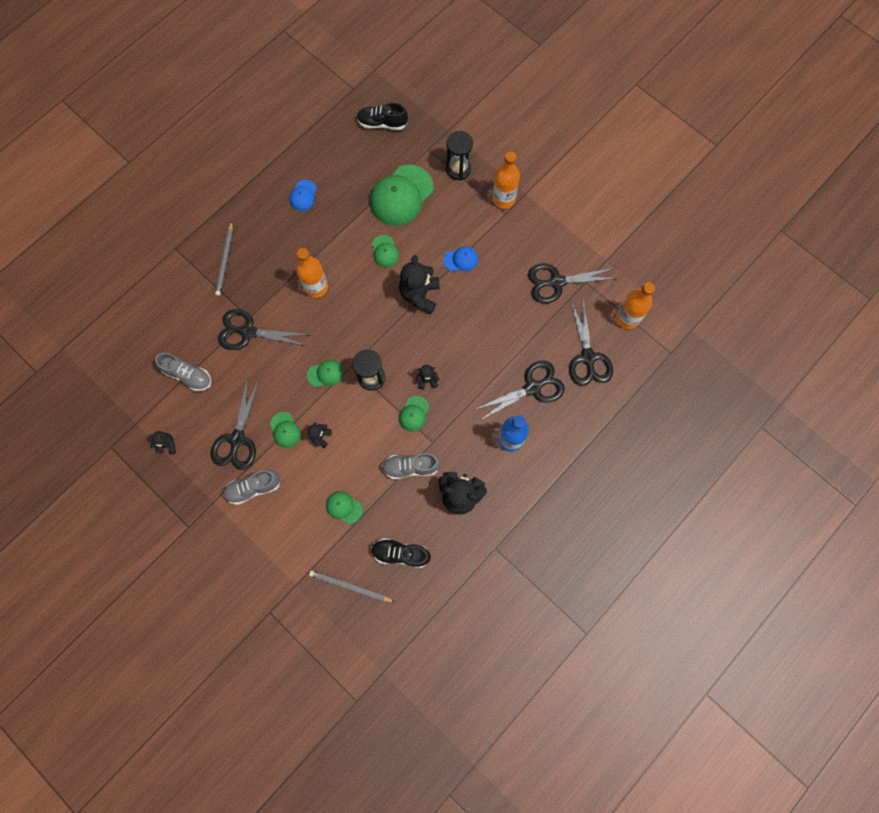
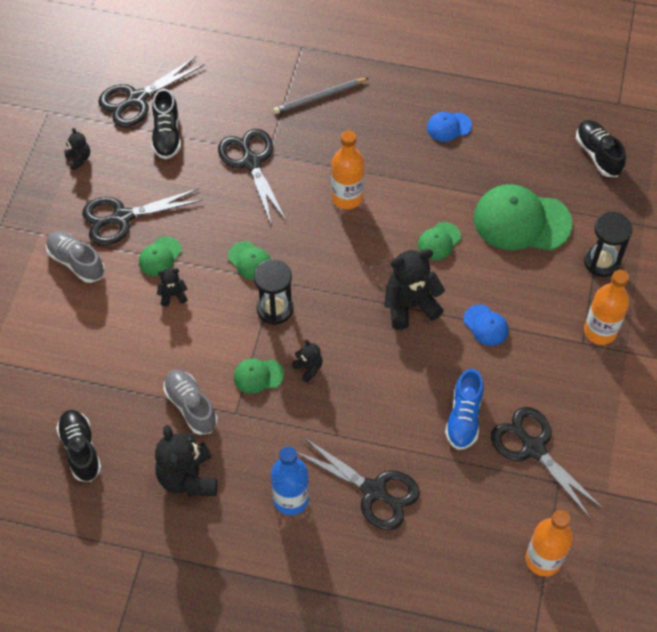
camera: 60 degrees right, 15 degrees down
grey shoe [155,353,211,391] -> black shoe [152,89,181,159]
grey pencil [309,570,395,602] -> none
green cap [326,491,363,524] -> none
black scissors [569,300,613,386] -> black scissors moved to [98,56,205,128]
none -> blue shoe [445,369,484,450]

